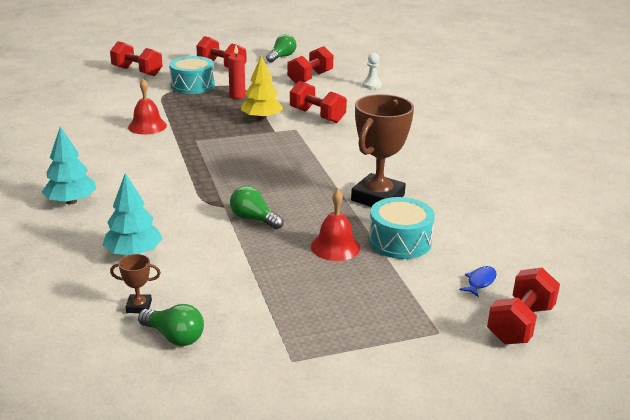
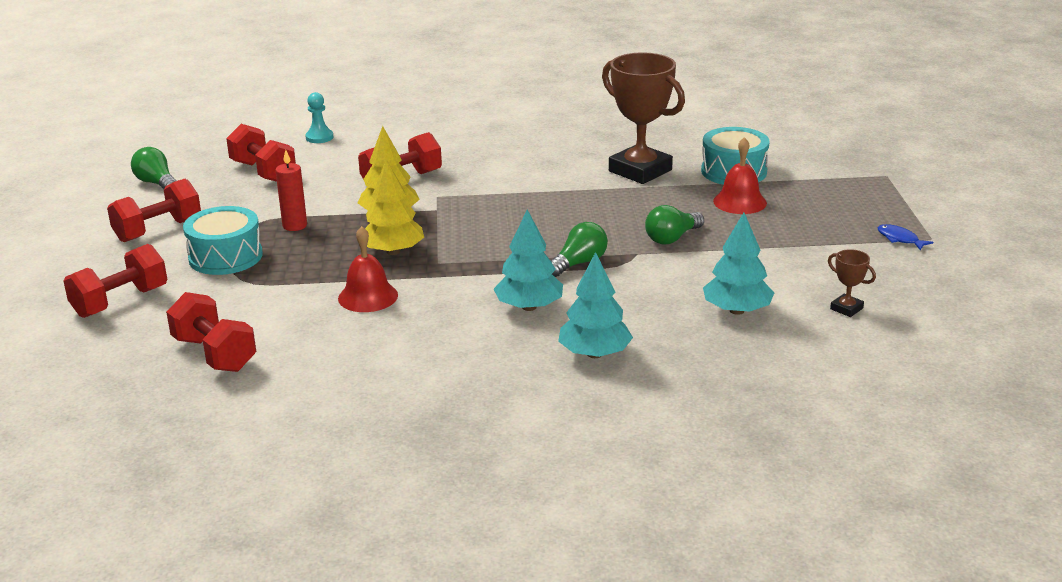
camera: 75 degrees left, 0 degrees up
brown trophy [110,254,161,313] -> brown trophy turned 60 degrees counterclockwise [828,249,876,317]
green light bulb [138,304,204,346] -> green light bulb moved to [551,222,608,277]
white pawn [362,53,382,89] -> turquoise pawn [305,92,333,143]
blue fish [459,266,497,297] -> blue fish moved to [877,224,933,250]
red dumbbell [487,267,560,344] -> red dumbbell moved to [166,292,256,372]
none -> yellow tree [365,160,424,255]
none -> turquoise tree [493,210,563,311]

